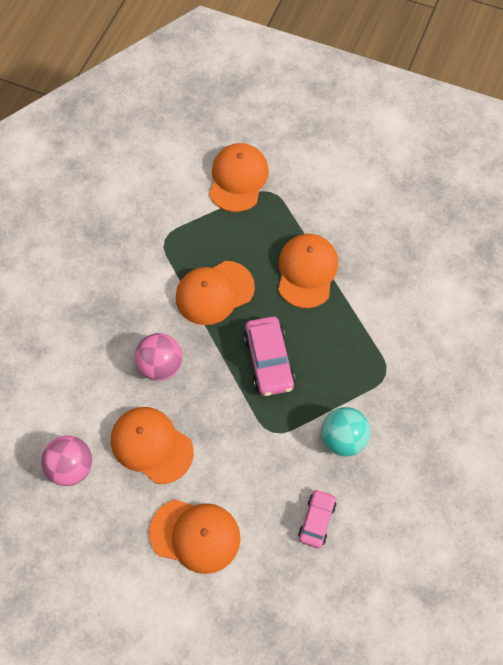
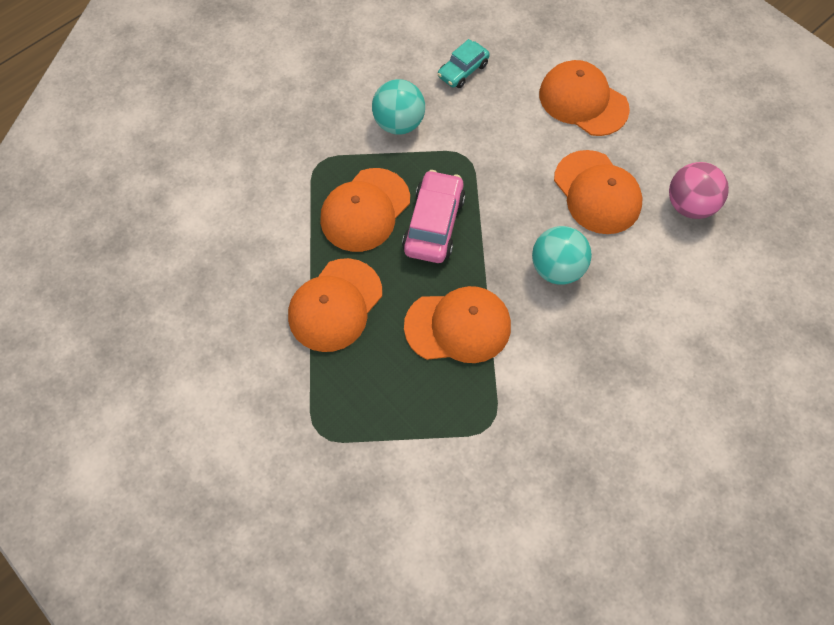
camera: 155 degrees left, 0 degrees up
pink ball [135,333,182,381] -> turquoise ball [532,226,592,285]
orange cap [209,143,269,212] -> orange cap moved to [320,168,410,252]
pink car [298,489,336,548] -> turquoise car [437,39,490,88]

